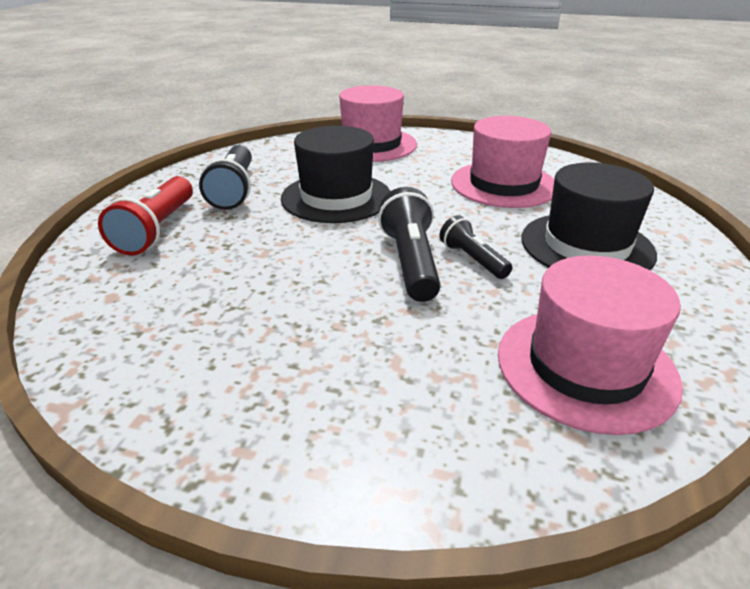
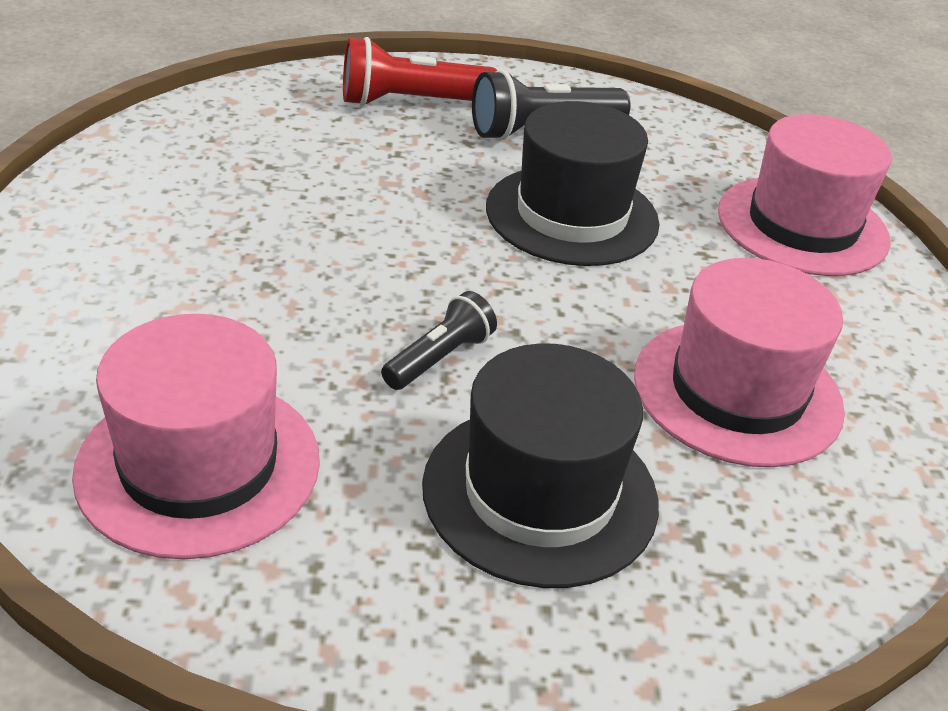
camera: 70 degrees right, 5 degrees up
black flashlight [378,187,441,302] -> none

